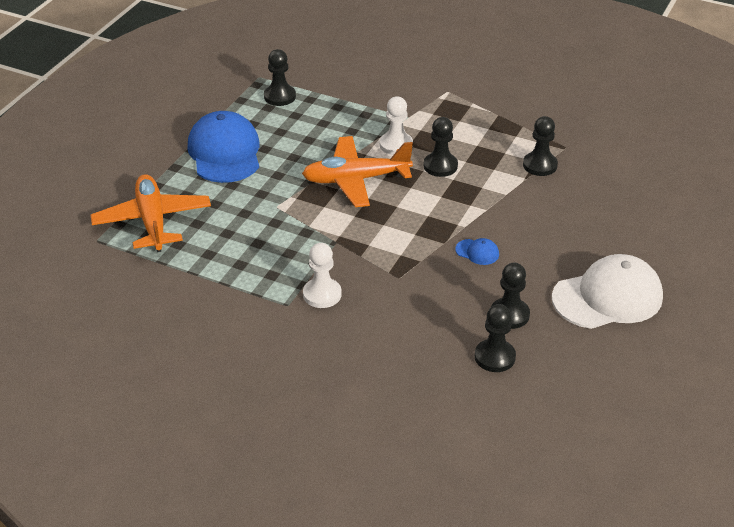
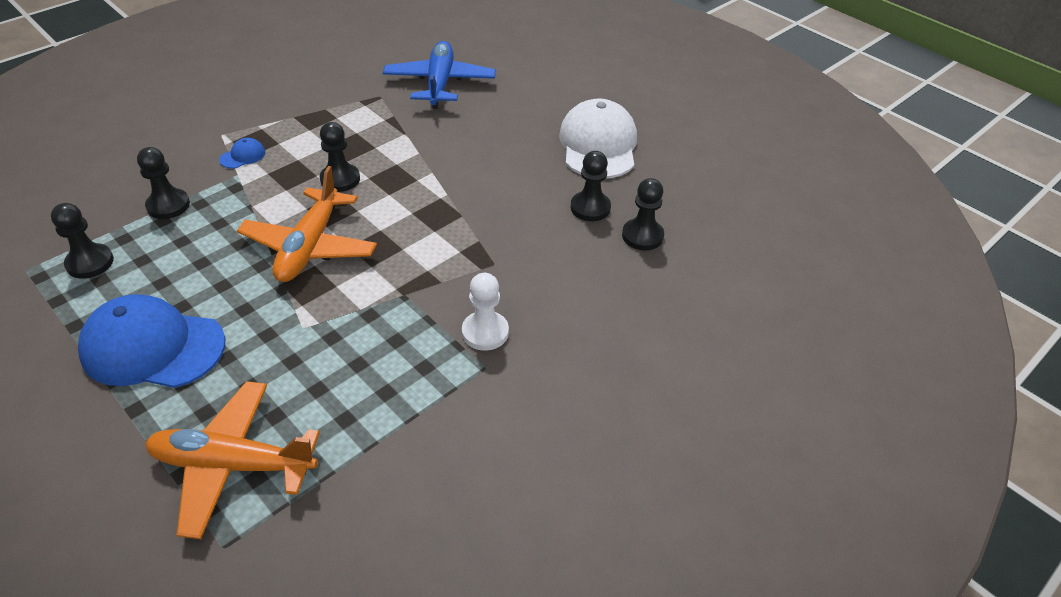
camera: 70 degrees left, 5 degrees up
white pawn [380,96,413,155] -> none
blue cap [455,238,499,265] -> blue cap moved to [219,138,266,169]
black pawn [523,116,558,176] -> black pawn moved to [137,147,190,219]
none -> blue plane [383,41,496,109]

